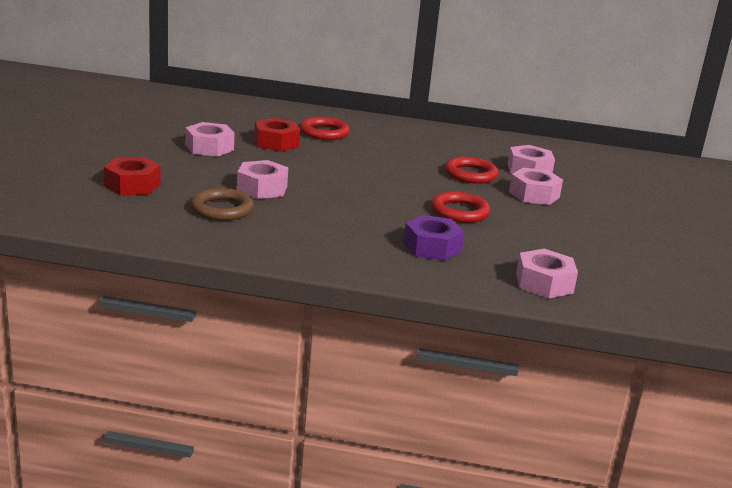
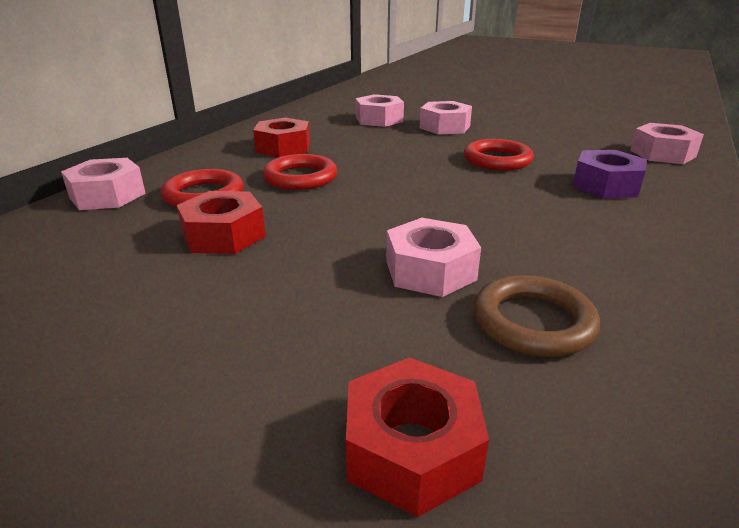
camera: 70 degrees left, 5 degrees up
pink nut [185,122,234,157] -> pink nut moved to [61,158,146,210]
red ring [445,157,499,184] -> red ring moved to [263,154,337,190]
none -> red nut [253,117,310,157]

